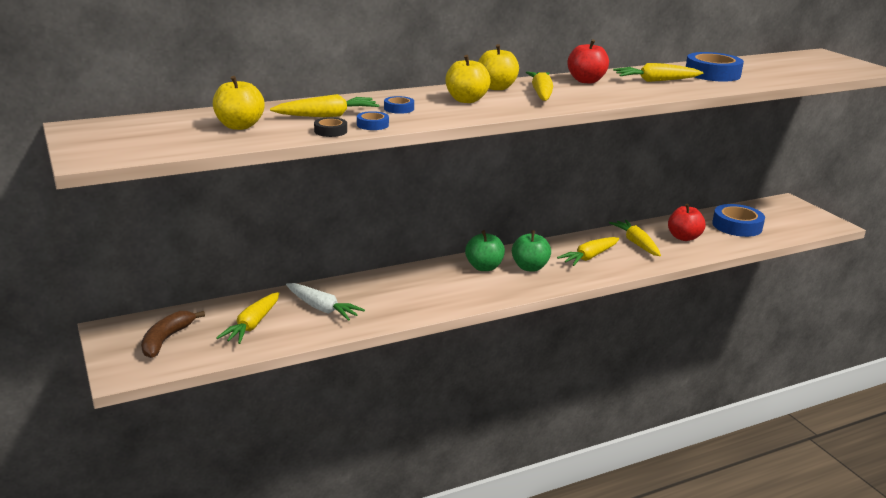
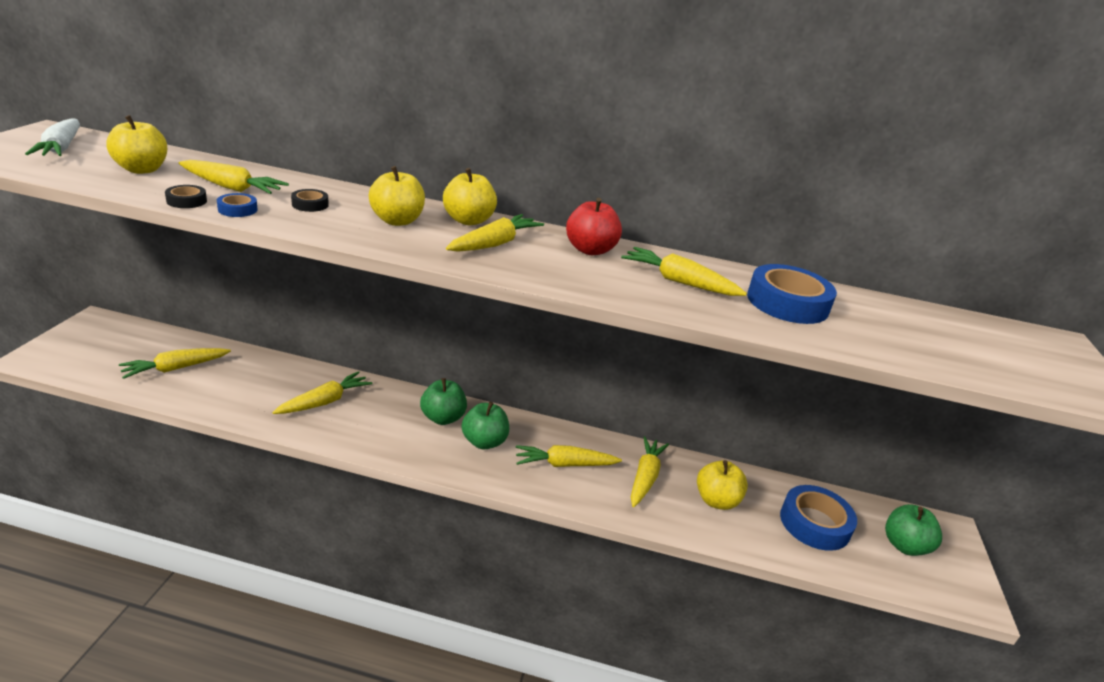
camera: 35 degrees right, 5 degrees up
brown banana [141,311,205,358] -> none
white carrot [286,283,365,321] -> white carrot moved to [25,118,80,156]
blue tape [384,96,414,114] -> black tape [291,189,329,212]
red apple [668,204,706,241] -> yellow apple [697,460,748,510]
none -> yellow carrot [272,371,372,414]
none -> green apple [885,504,942,556]

